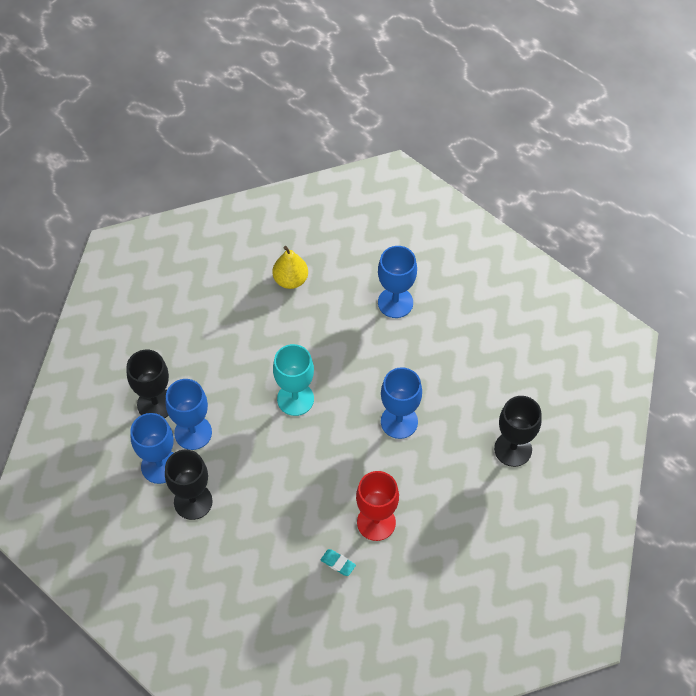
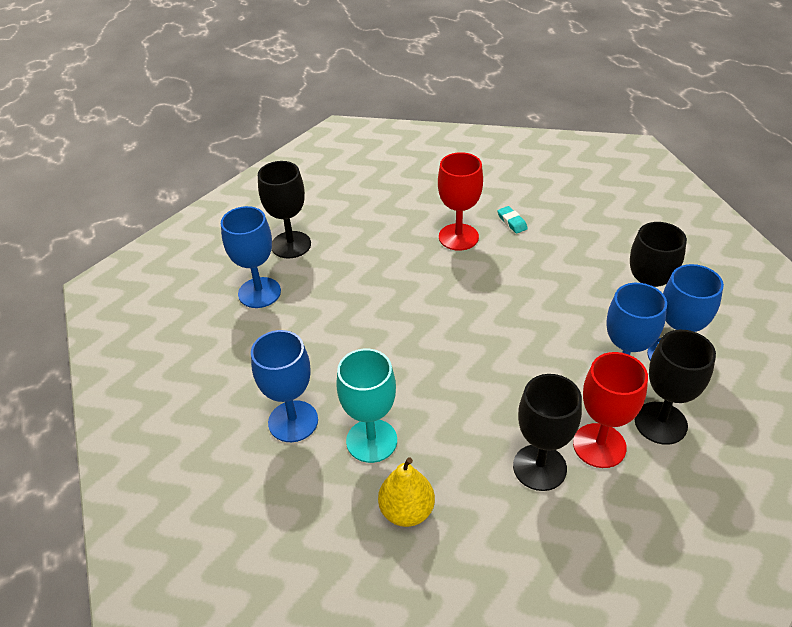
camera: 150 degrees left, 15 degrees down
turquoise goblet [273,344,314,416] -> turquoise goblet moved to [336,349,397,463]
blue goblet [381,367,422,439] -> blue goblet moved to [221,206,281,308]
none -> black goblet [513,374,582,491]
none -> red goblet [573,352,648,468]

